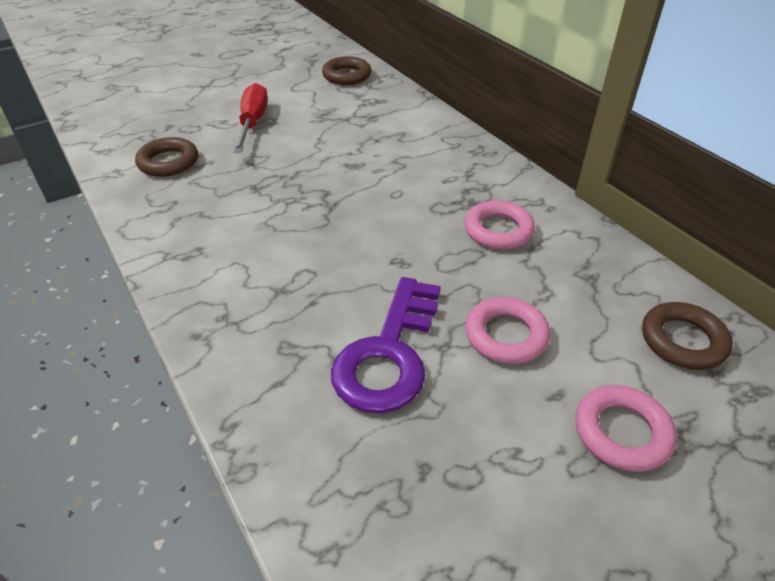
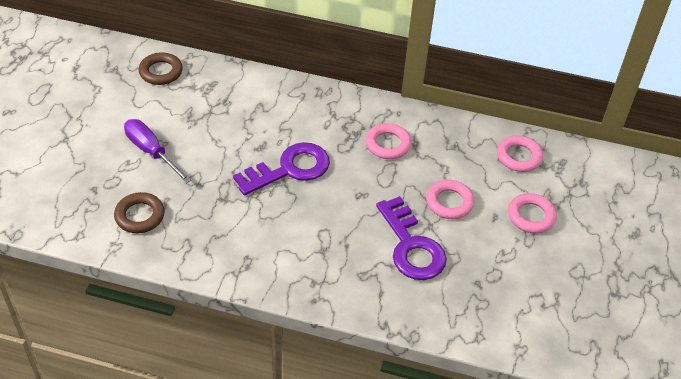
camera: 45 degrees left, 5 degrees up
red screwdriver [233,83,268,153] -> purple screwdriver [124,119,191,183]
brown ring [642,302,733,370] -> pink ring [497,135,543,172]
none -> purple key [233,142,330,195]

